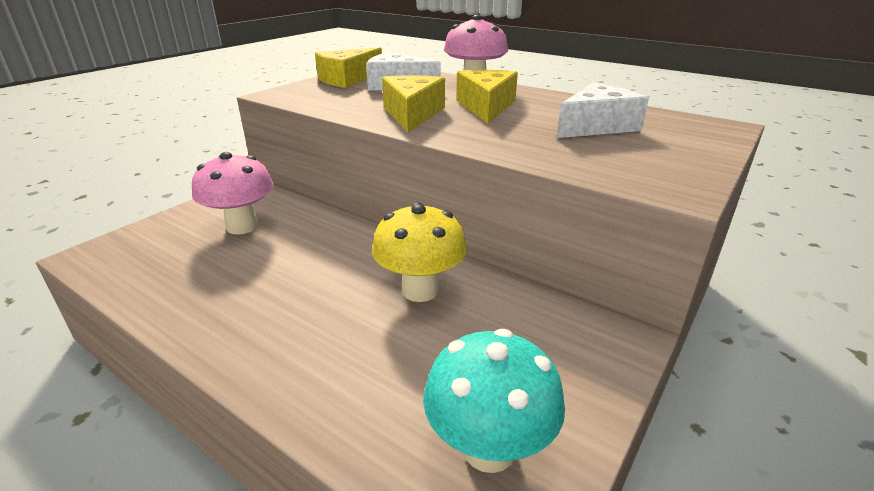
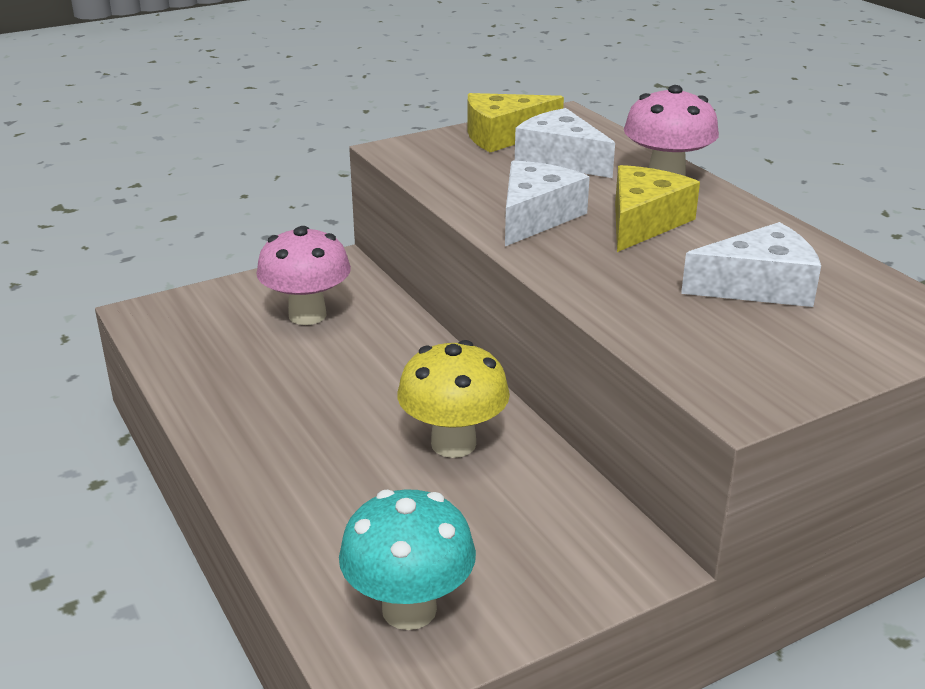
camera: 25 degrees right, 0 degrees up
yellow cheese [382,75,445,132] -> white cheese [505,161,590,246]

